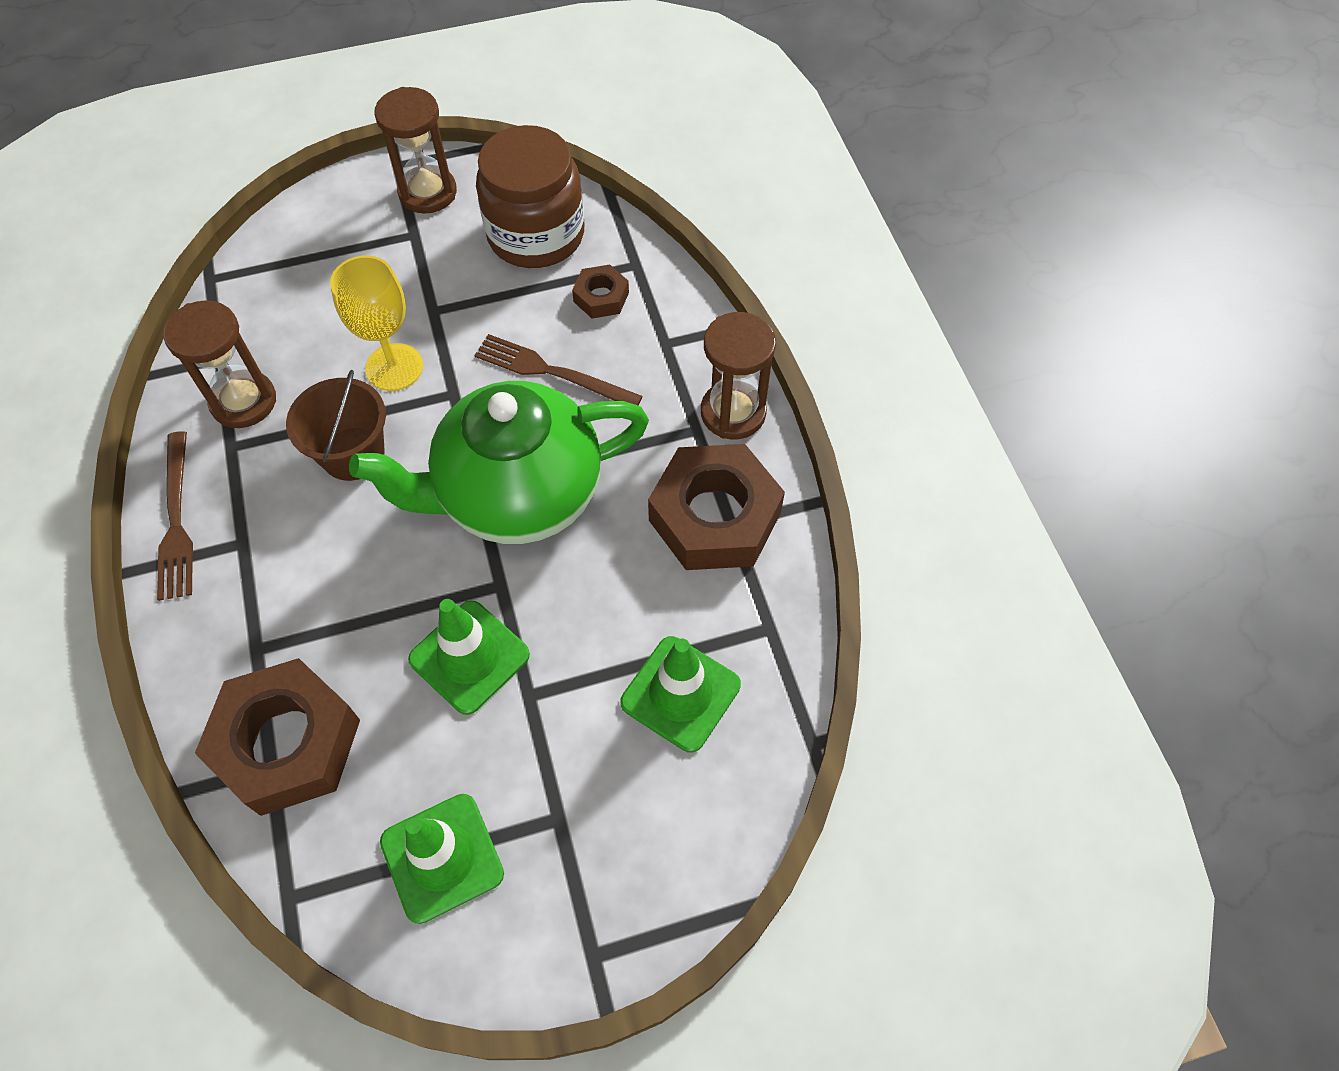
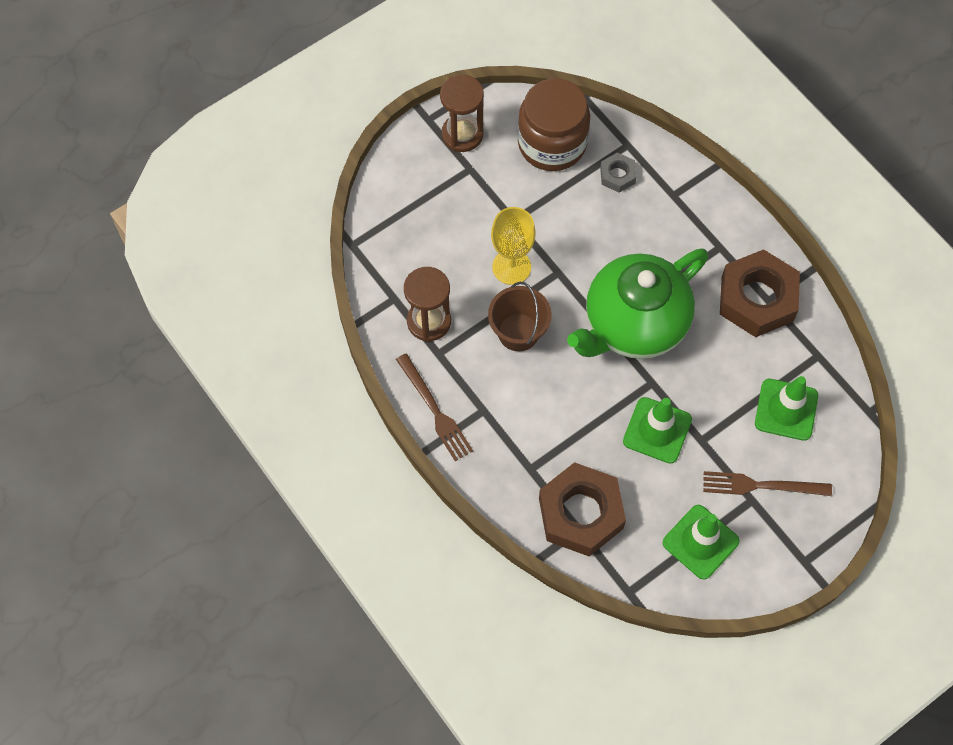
camera: 20 degrees left, 5 degrees up
brown fork [474,334,643,405] -> brown fork moved to [703,471,832,496]
brown nut [572,264,629,318] -> grey nut [600,152,636,193]
brown hourglass [701,312,776,439] -> none

